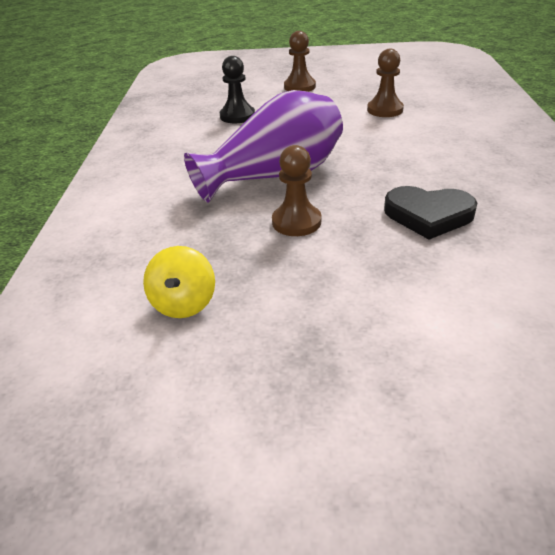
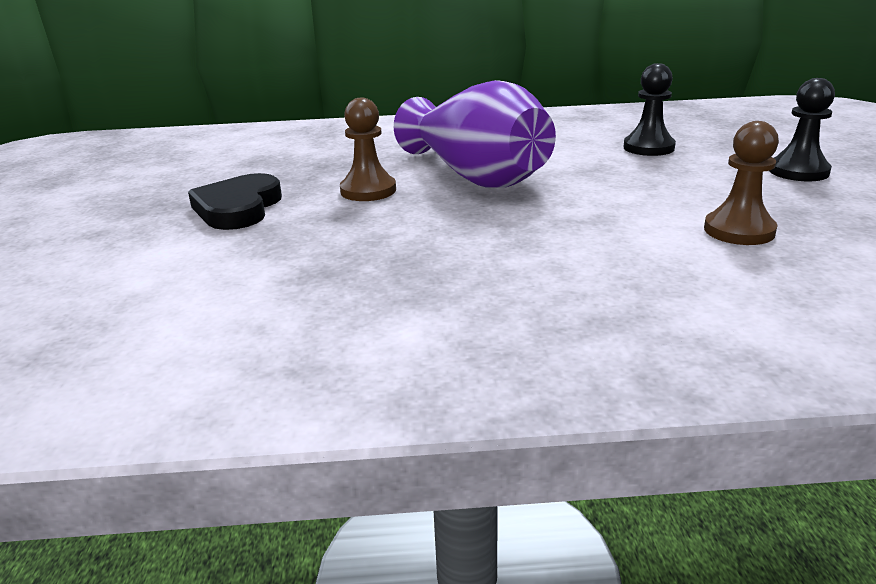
camera: 85 degrees right, 10 degrees down
yellow spinning top [143,246,215,318] -> none
brown pawn [284,31,316,92] -> black pawn [769,78,835,181]
black heart [384,186,477,239] -> black heart moved to [188,173,282,230]

